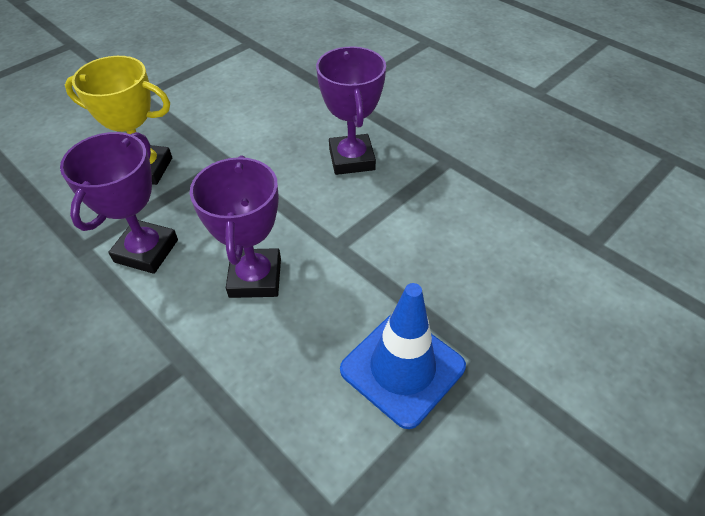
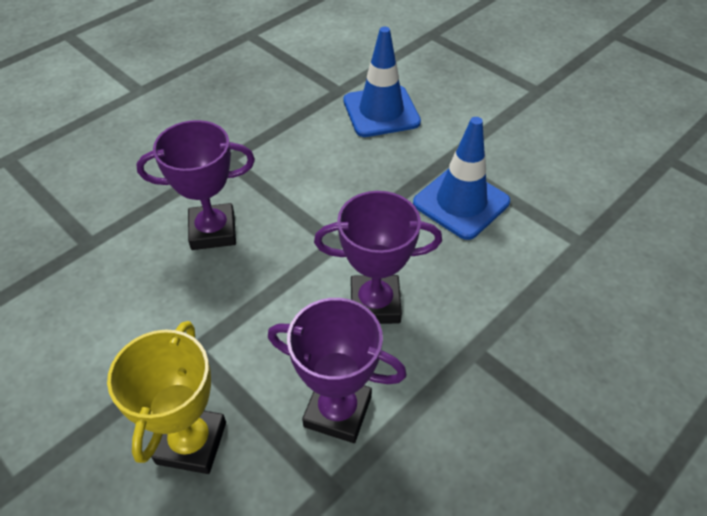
camera: 90 degrees left, 0 degrees up
none -> blue traffic cone [343,27,421,137]

